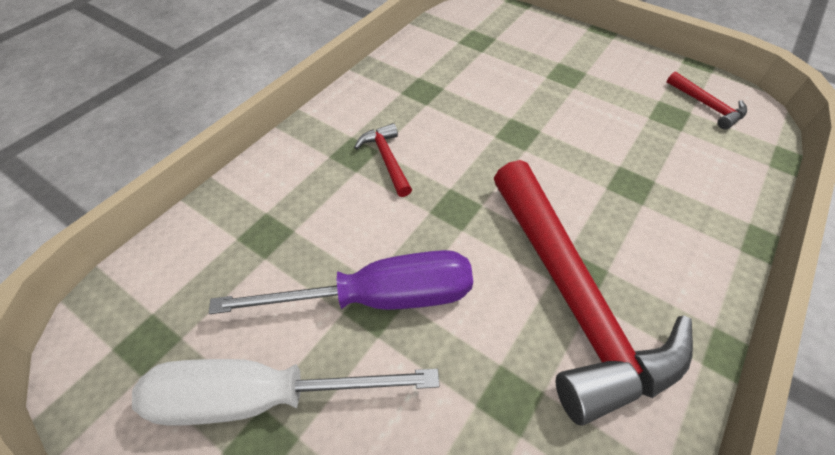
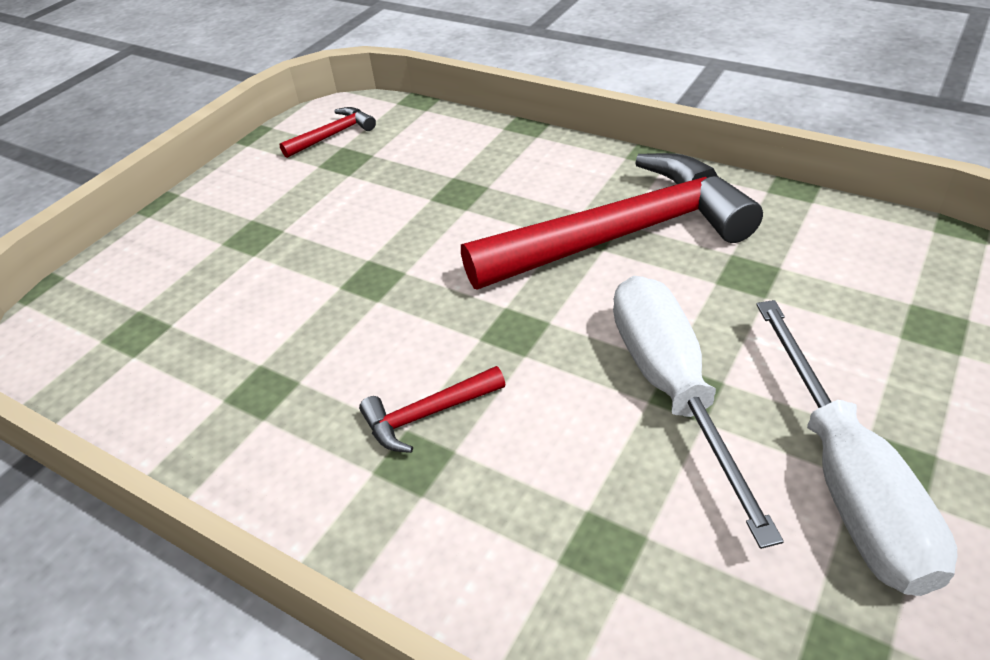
camera: 90 degrees left, 10 degrees down
purple screwdriver [209,250,473,314] -> white screwdriver [613,276,784,549]

